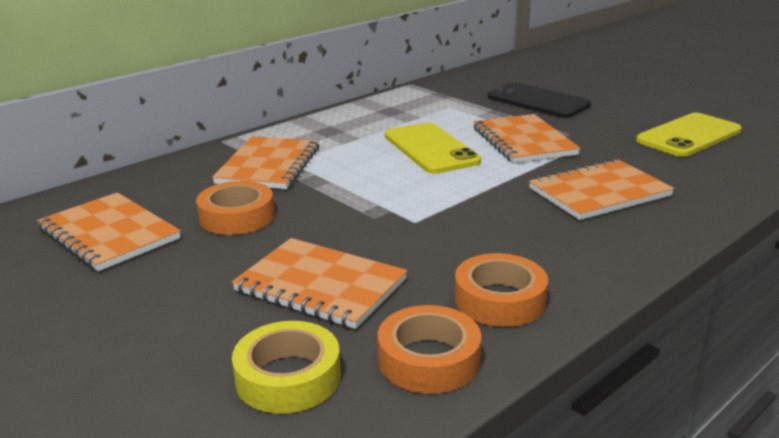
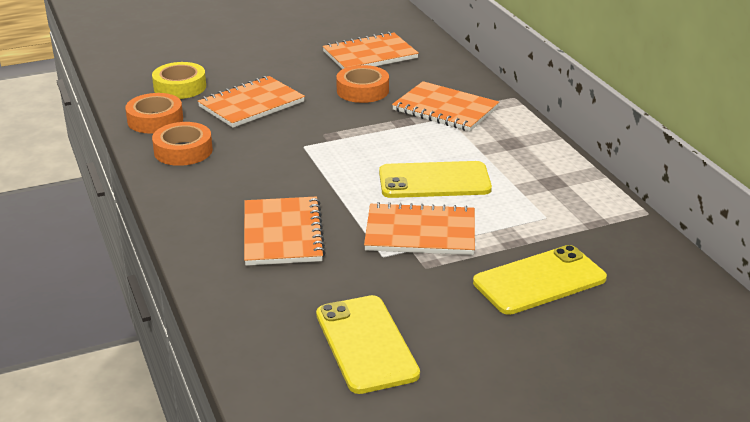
camera: 110 degrees right, 5 degrees up
black phone [488,82,591,118] -> yellow phone [473,245,607,315]

